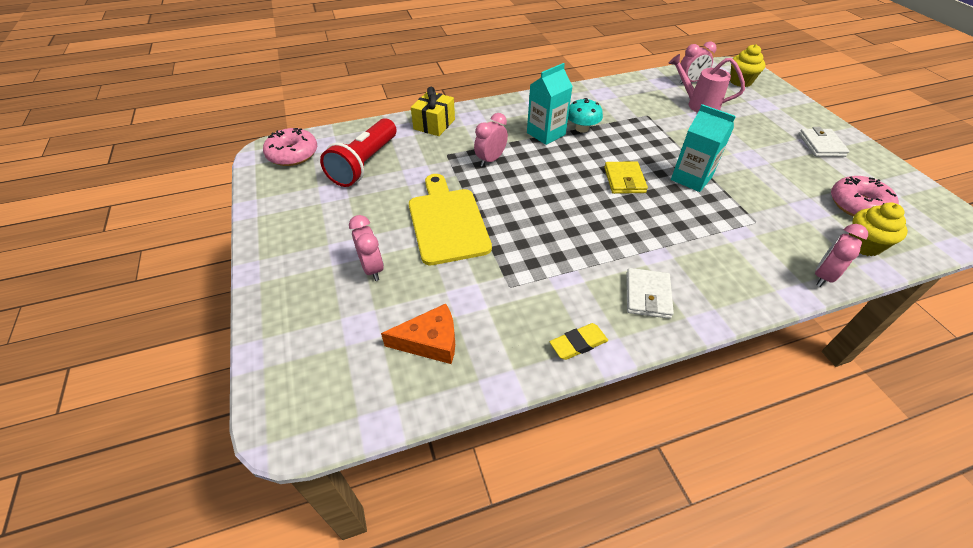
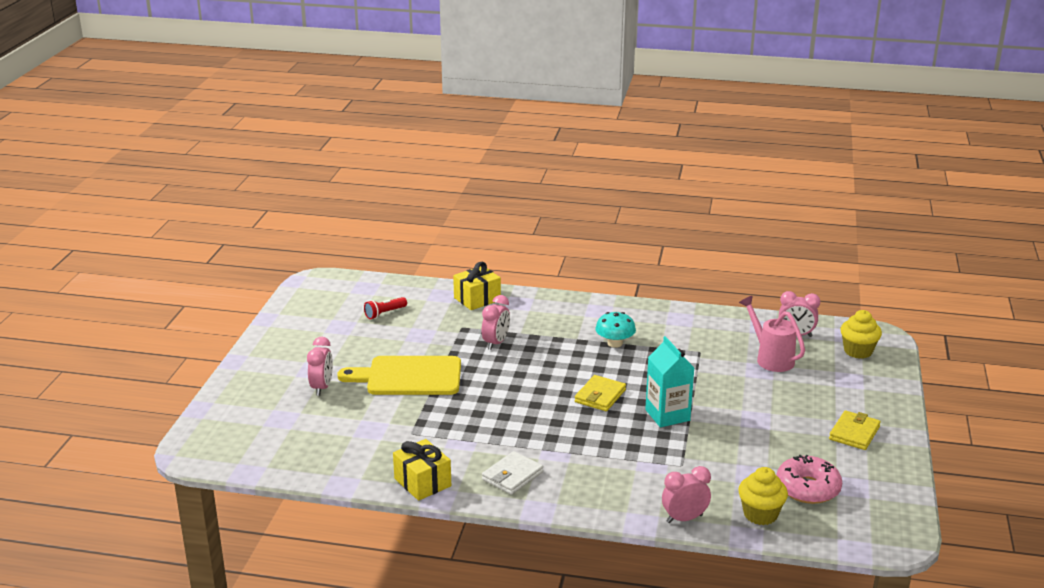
camera: 30 degrees right, 20 degrees down
pink donut [263,128,317,166] -> none
red flashlight [320,118,396,187] -> red flashlight [364,297,407,319], size x0.47
orange cheese [381,303,455,364] -> none
yellow cutting board [409,174,492,265] -> yellow cutting board turned 105 degrees counterclockwise [337,356,461,395]
pink clock [474,113,508,167] -> pink clock turned 135 degrees clockwise [481,295,510,350]
turquoise carton [527,63,573,145] -> none
yellow eraser [550,323,608,360] -> yellow gift [393,439,451,501]
white wallet [799,127,850,157] -> yellow wallet [829,410,881,450]

